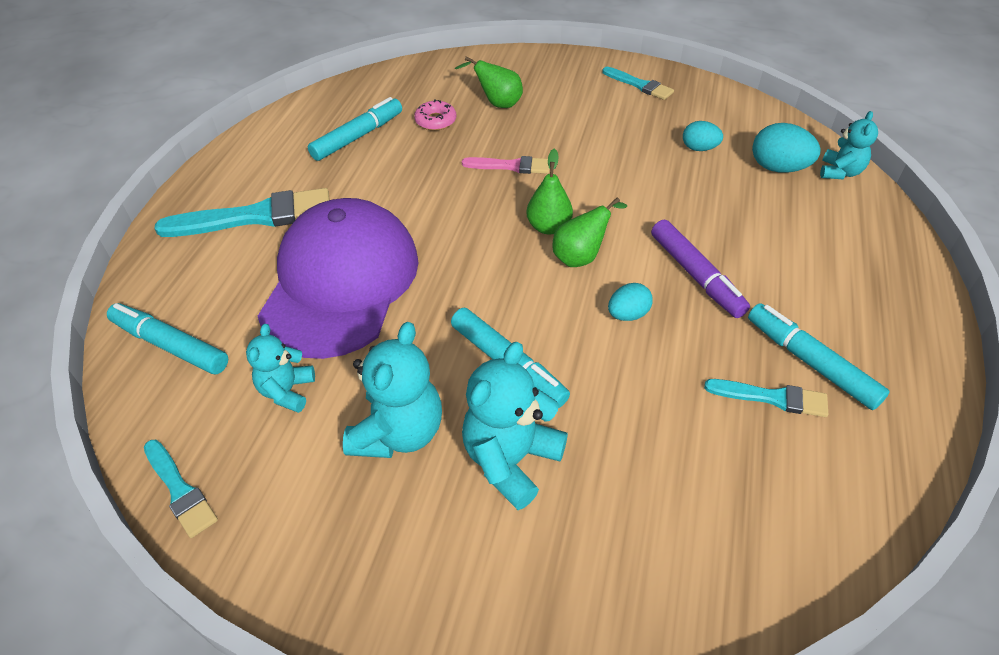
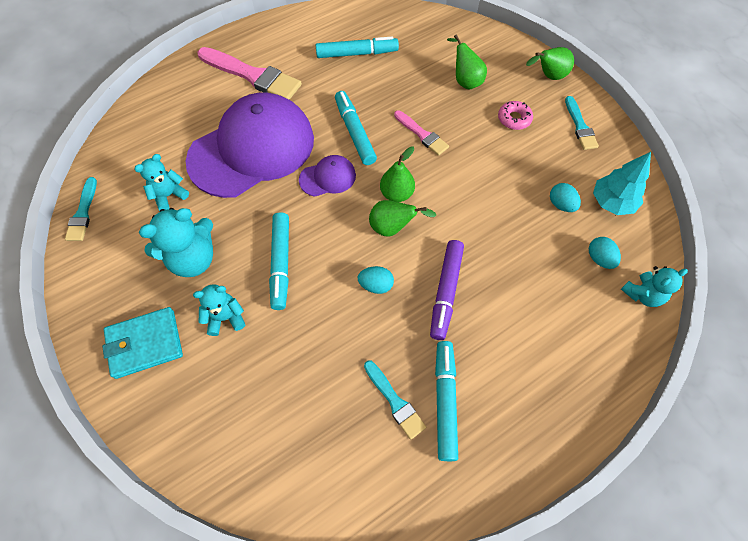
camera: 40 degrees right, 15 degrees up
turquoise marker [107,303,228,374] -> turquoise marker moved to [335,91,377,165]
turquoise brush [154,188,330,237] -> pink brush [198,47,302,100]
pink donut [414,100,456,131] -> pink donut moved to [498,101,533,130]
turquoise teddy bear [462,342,568,510] -> turquoise teddy bear [193,284,246,336], size x0.61
turquoise egg [752,123,821,173] -> turquoise egg [589,237,621,269], size x0.64
none -> turquoise wallet [102,307,183,379]
none -> purple cap [299,155,356,197]
none -> green pear [526,47,574,80]
none -> turquoise tree [593,152,651,215]

